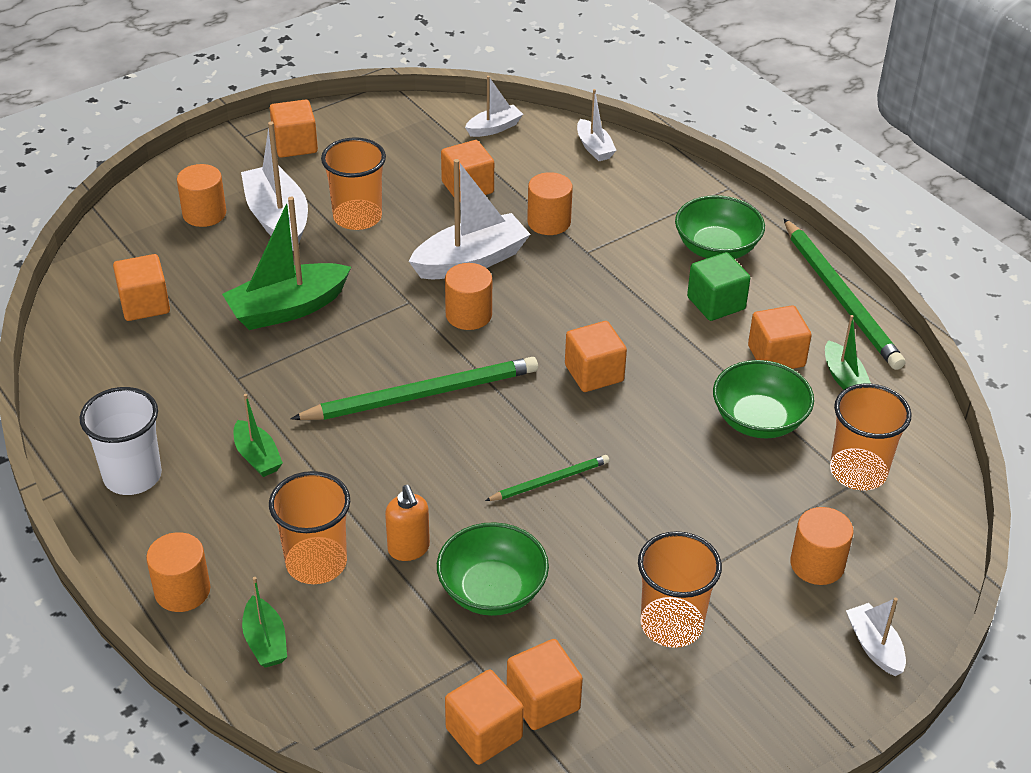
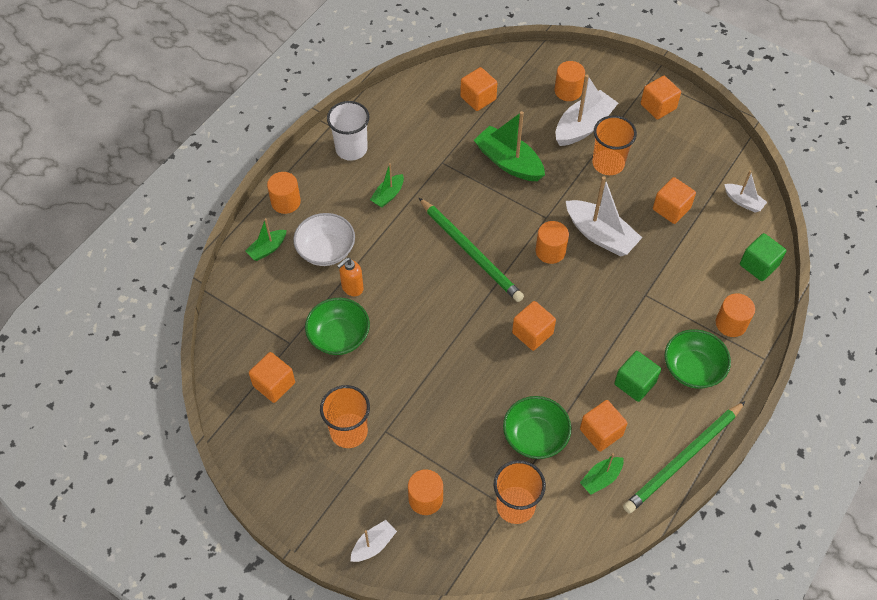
camera: 70 degrees right, 15 degrees up
orange cup [269,471,350,584] -> white bowl [293,213,355,266]
orange cube [445,670,524,765] -> none
green pencil [485,455,609,501] -> none
orange cylinder [527,172,573,235] -> orange cylinder moved to [716,293,755,337]
white boat [577,89,617,161] -> green cube [740,233,786,281]

